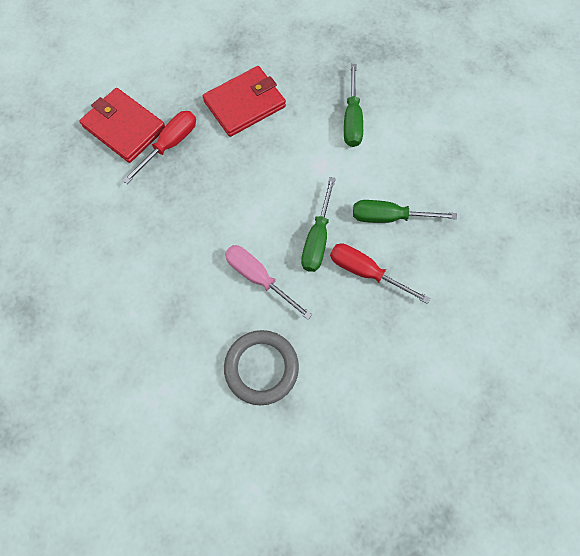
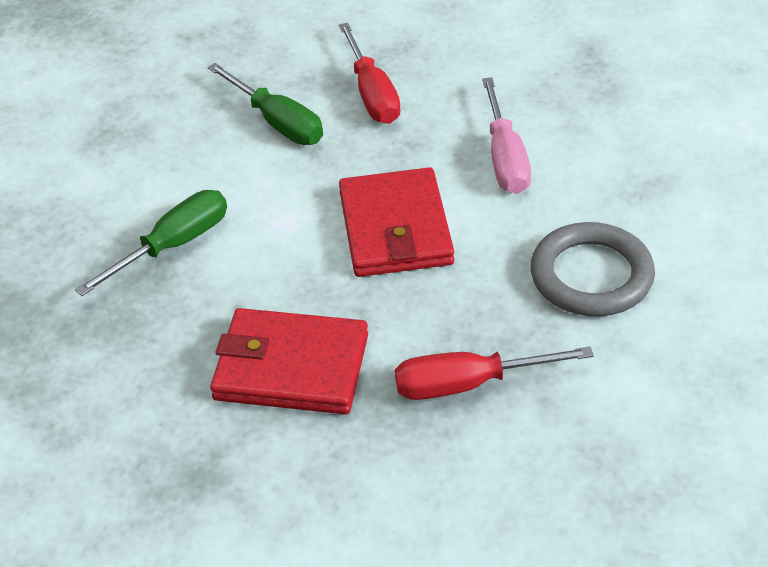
camera: 135 degrees left, 25 degrees down
red wallet [79,88,165,163] -> red wallet moved to [339,167,454,277]
grey ring [224,330,299,405] -> grey ring moved to [531,222,655,316]
green screwdriver [301,177,336,272] -> none

